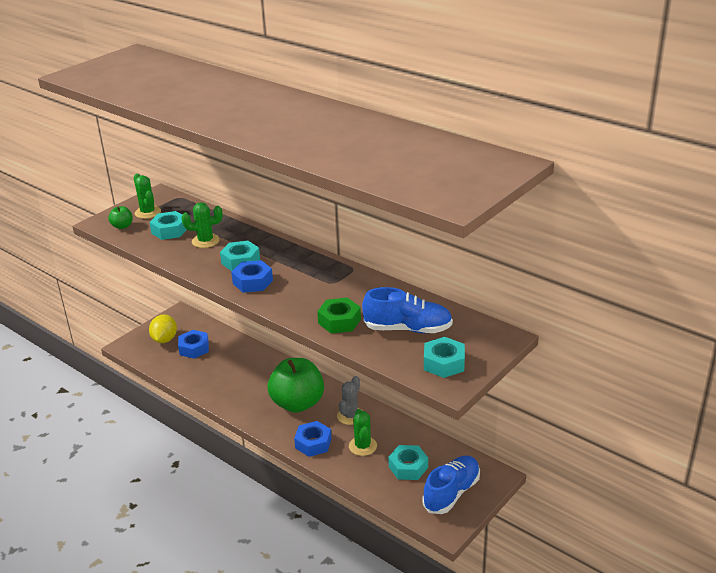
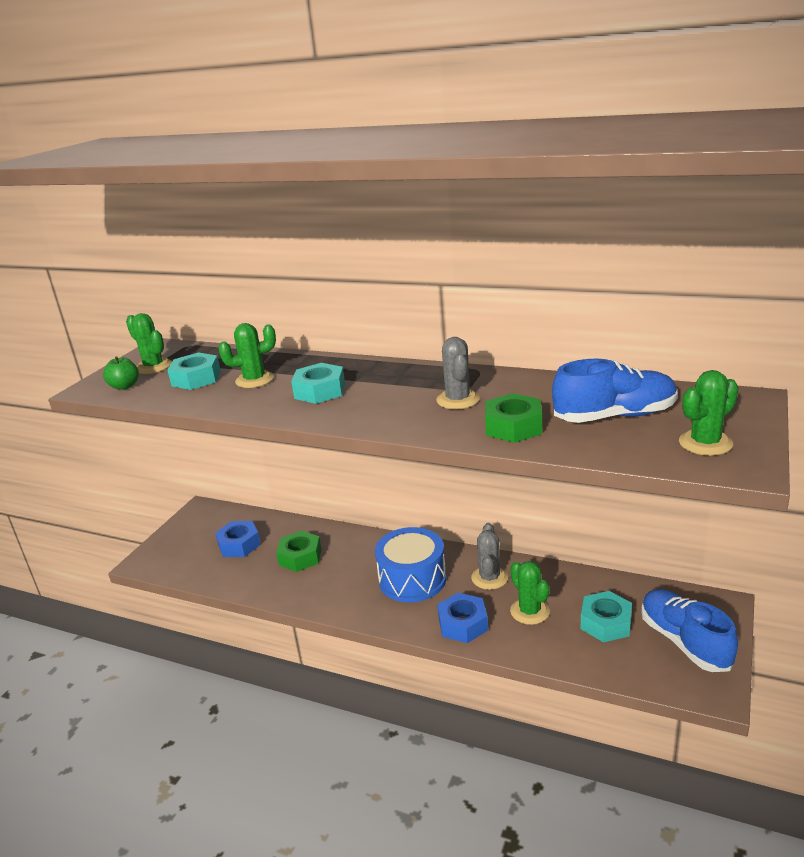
camera: 15 degrees left, 5 degrees down
yellow lemon [149,314,177,343] -> none
blue nut [231,260,273,293] -> none
green apple [268,358,324,413] -> blue drum [375,527,446,602]
blue shoe [422,456,480,514] -> blue shoe turned 45 degrees counterclockwise [641,589,738,672]
turquoise nut [424,337,465,378] -> green cactus [679,370,739,456]
none -> green nut [276,531,322,572]
none -> grey cactus [436,337,480,409]

